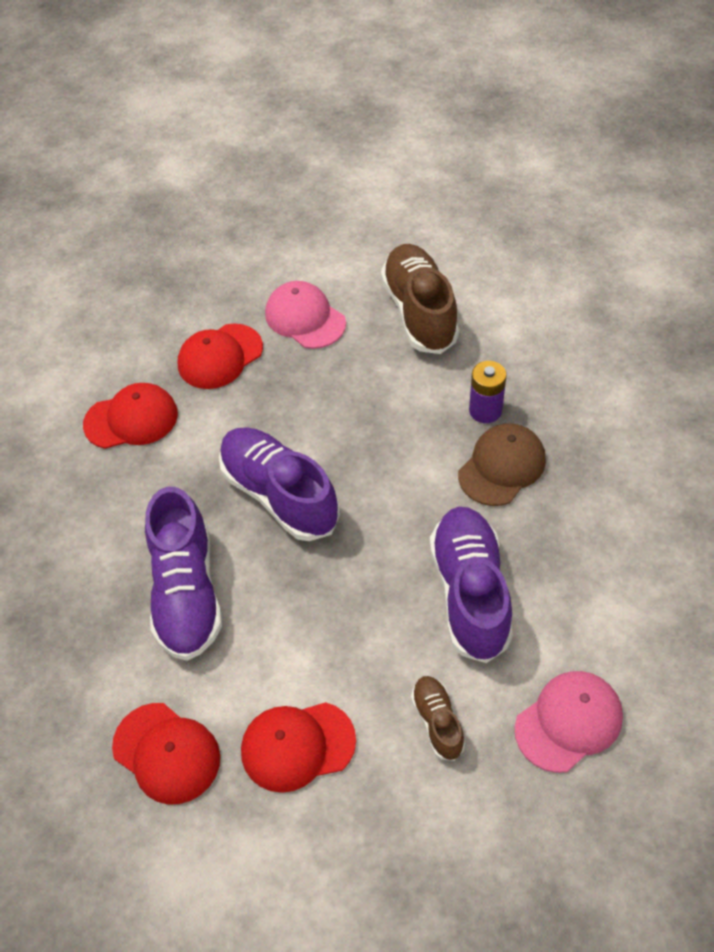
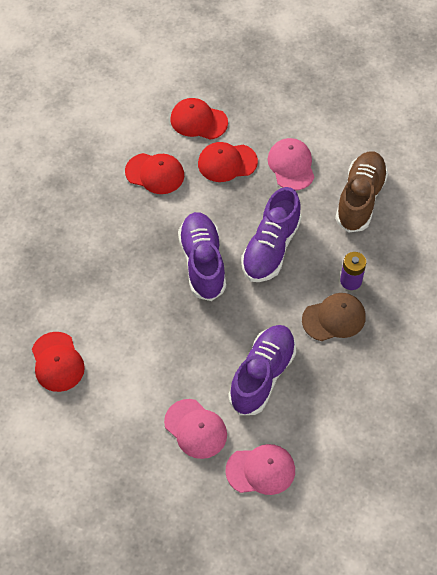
camera: 30 degrees right, 5 degrees up
purple shoe [145,487,222,661] -> purple shoe moved to [241,187,302,282]
red cap [241,702,356,793] -> red cap moved to [170,98,228,140]
brown shoe [411,676,465,761] -> pink cap [164,399,227,459]

